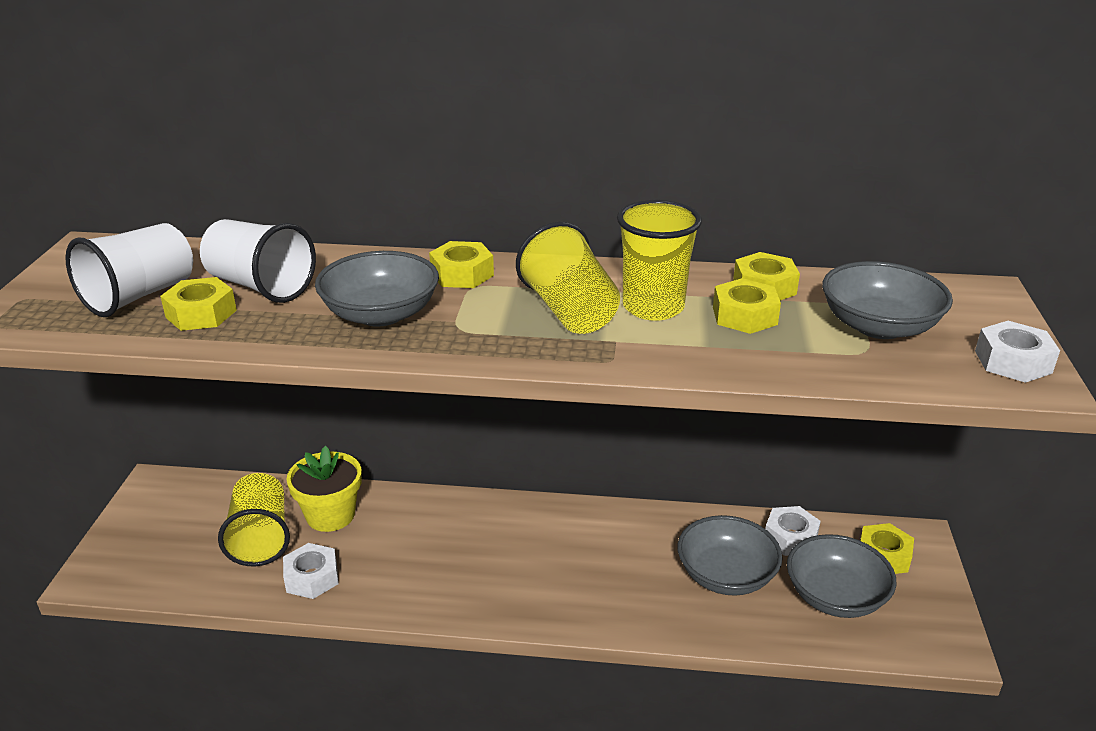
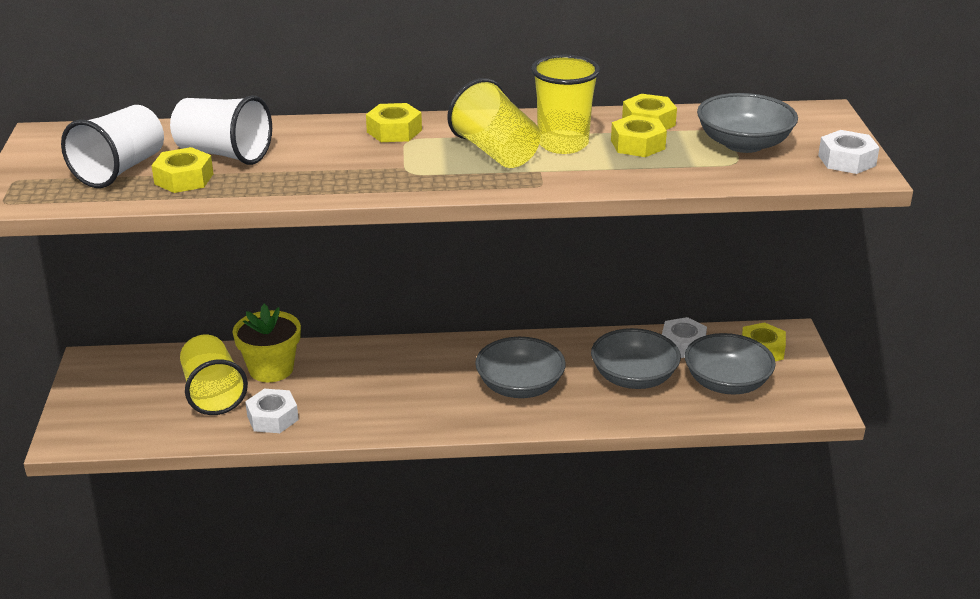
camera: 10 degrees left, 0 degrees up
grey bowl [315,251,439,327] -> grey bowl moved to [475,337,566,398]

